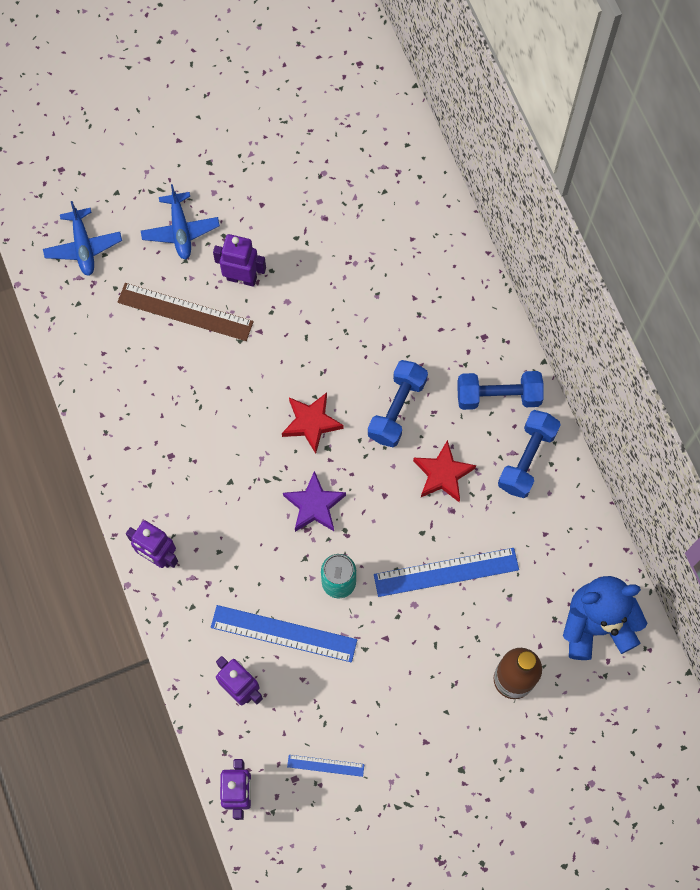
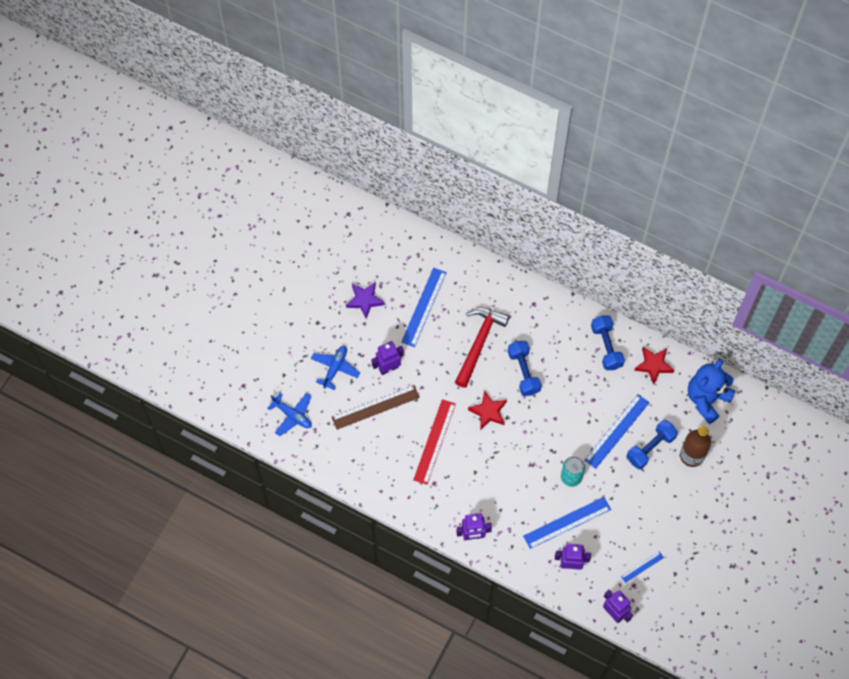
camera: 40 degrees left, 5 degrees down
blue plane [141,184,220,260] -> blue plane turned 105 degrees counterclockwise [311,346,360,390]
purple star [283,471,346,532] -> purple star moved to [346,282,385,319]
red star [413,440,476,502] -> red star moved to [634,347,674,385]
blue dumbbell [457,371,544,410] -> blue dumbbell moved to [626,420,678,469]
none -> blue ruler [401,268,447,347]
none -> red ruler [413,399,456,485]
none -> red hammer [455,307,510,388]

